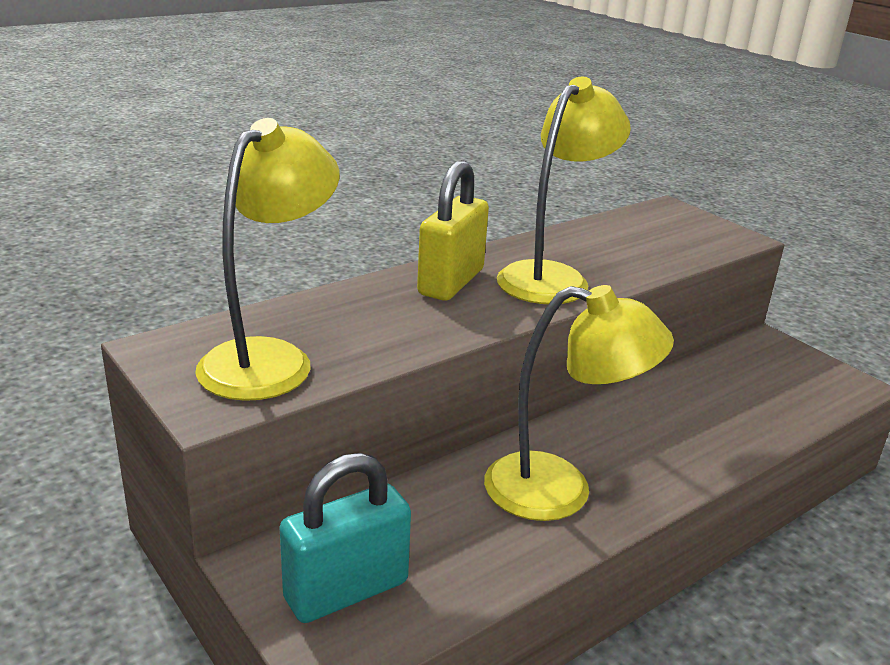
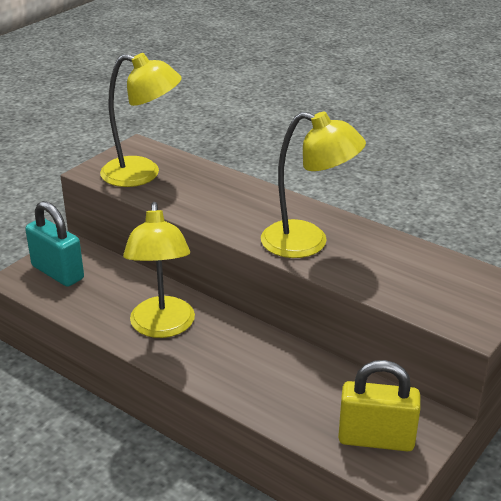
camera: 75 degrees right, 5 degrees up
yellow padlock [417,160,489,301] -> yellow padlock moved to [338,360,421,451]

